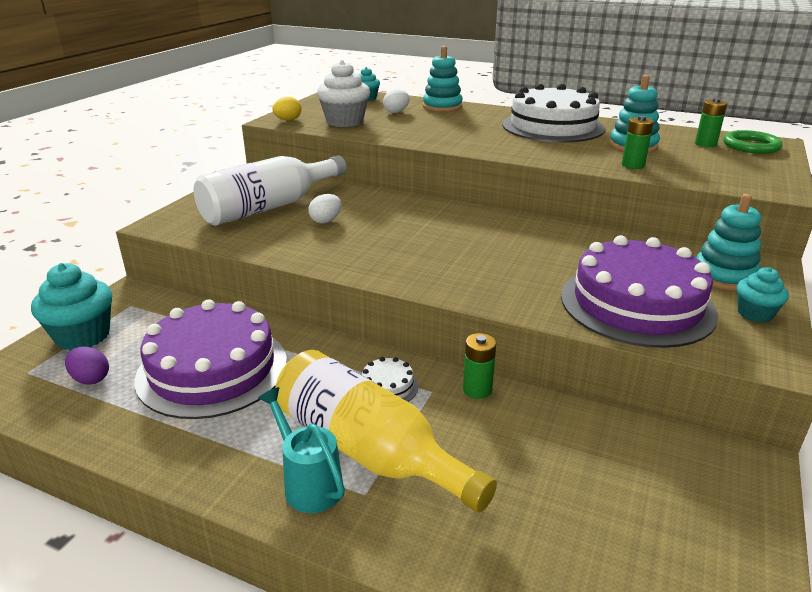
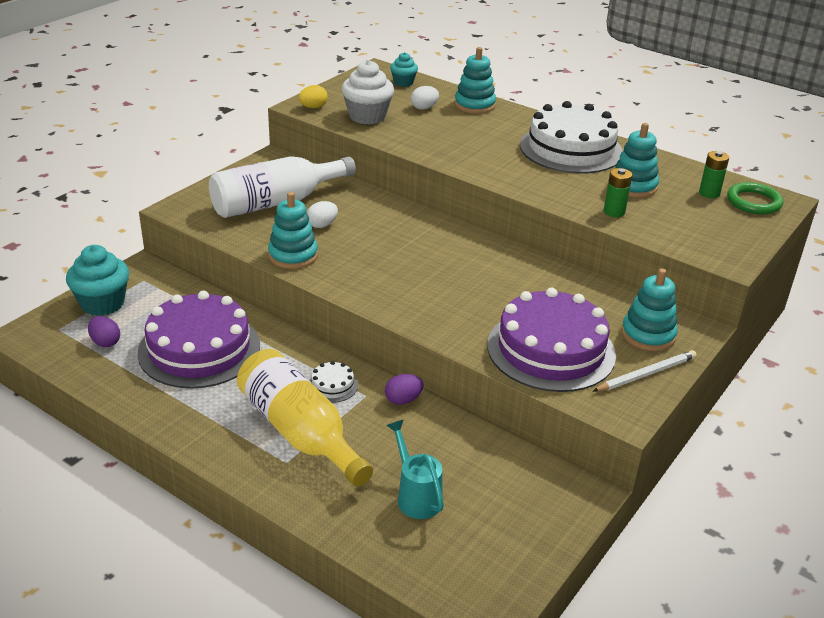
camera: 10 degrees right, 5 degrees up
turquoise watering can [258,387,345,513] -> turquoise watering can moved to [386,420,444,519]
green battery [463,333,496,399] -> purple egg [385,374,424,405]
turquoise cupcake [737,267,789,323] -> white pencil [593,350,697,392]
none -> turquoise stacking toy [268,192,318,269]

